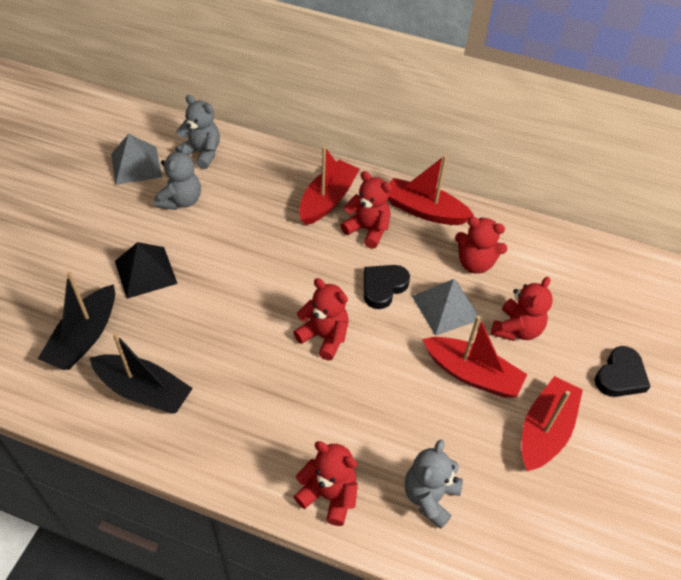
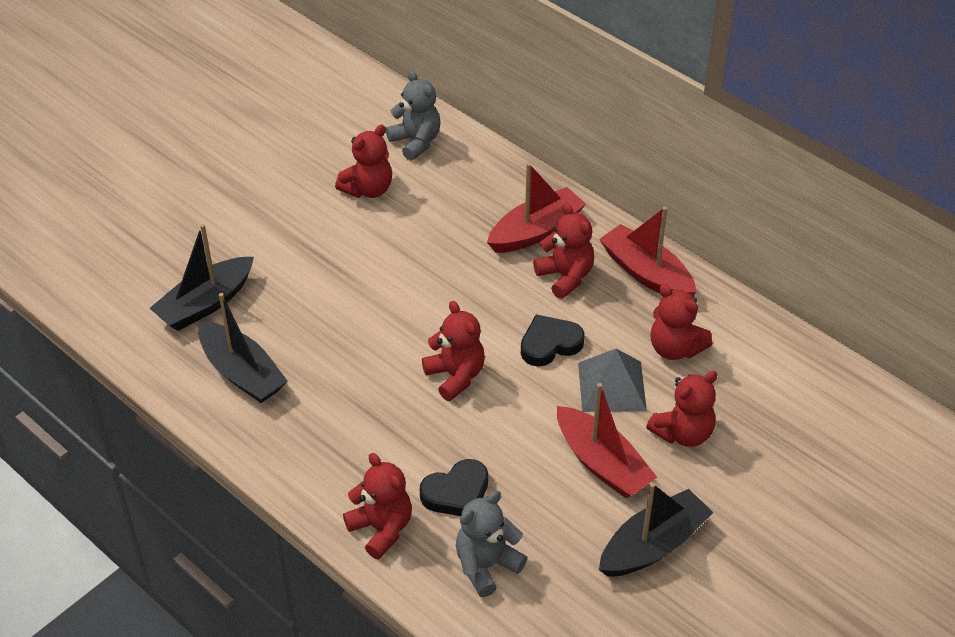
camera: 25 degrees right, 5 degrees down
grey pyramid [111,134,162,185] -> none
black pyramid [115,242,178,299] -> none
grey teddy bear [154,144,201,210] -> red teddy bear [335,125,392,198]
red boat [522,376,583,471] -> black boat [599,483,714,577]
black heart [595,346,651,397] -> black heart moved to [420,459,488,516]

